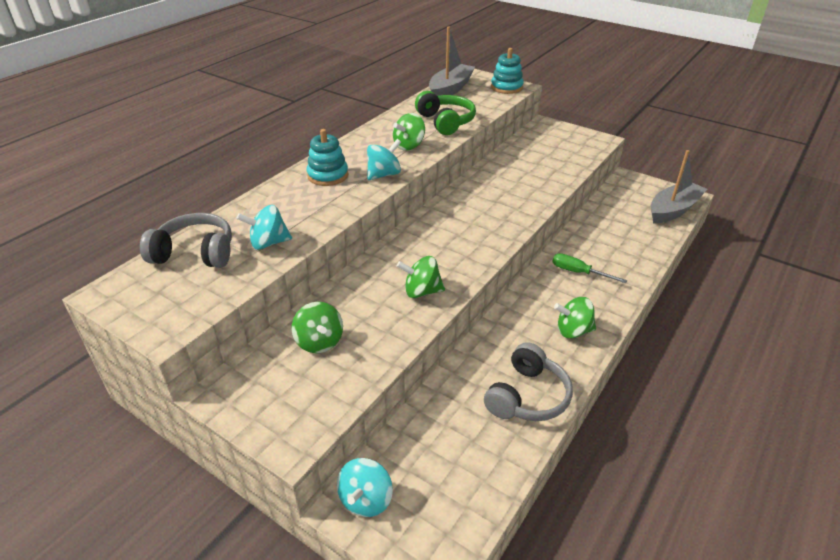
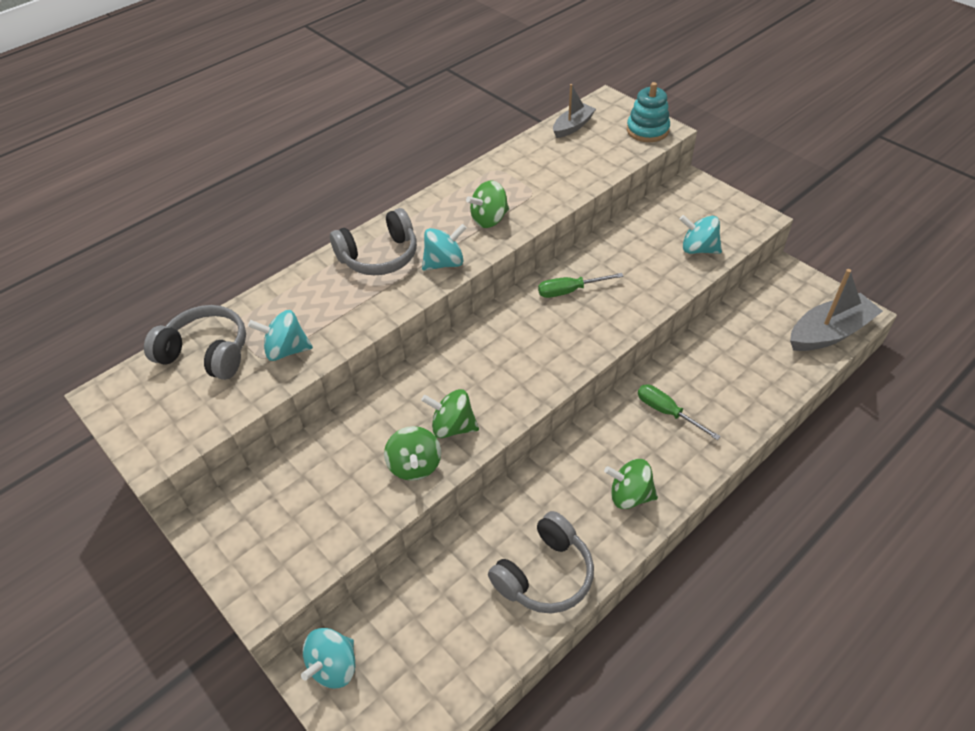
camera: 15 degrees right, 10 degrees up
green spinning top [292,302,343,353] -> green spinning top moved to [384,426,441,481]
turquoise stacking toy [307,129,348,186] -> grey headphones [330,208,417,275]
green headphones [415,91,476,135] -> none
grey boat [429,26,475,96] -> grey boat [553,84,596,138], size x0.60
none -> green screwdriver [538,273,624,298]
none -> turquoise spinning top [679,215,722,254]

